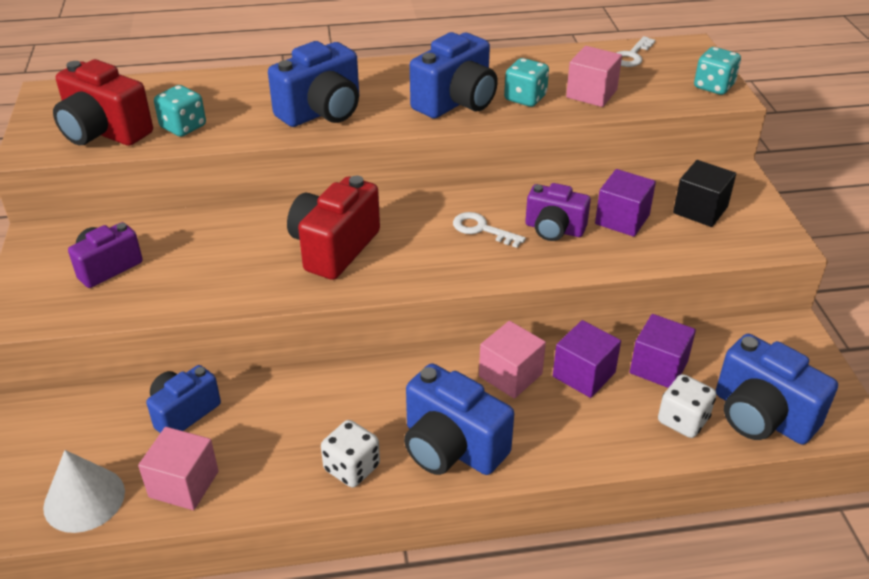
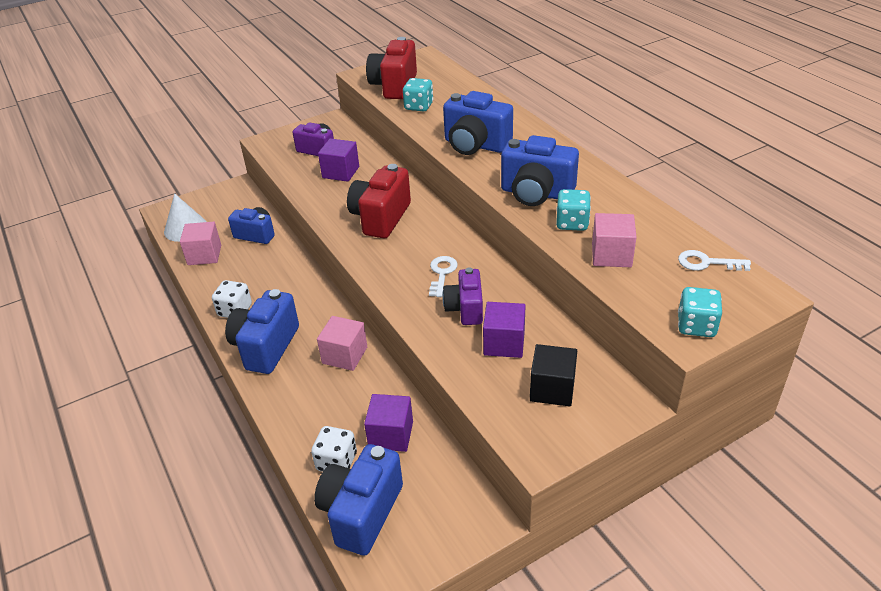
camera: 70 degrees right, 0 degrees up
red camera [287,176,380,280] -> red camera turned 75 degrees counterclockwise [347,164,411,238]
purple cube [553,320,621,398] -> purple cube moved to [318,139,359,182]

